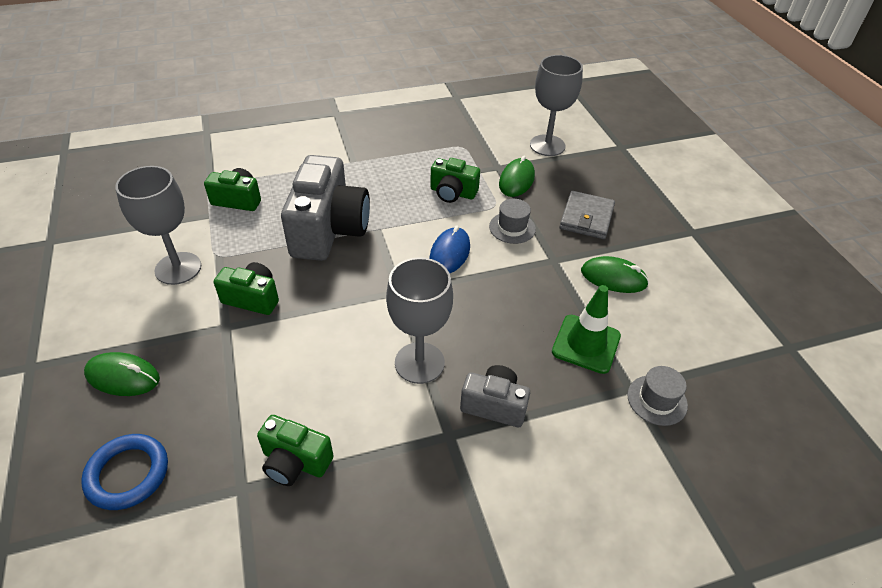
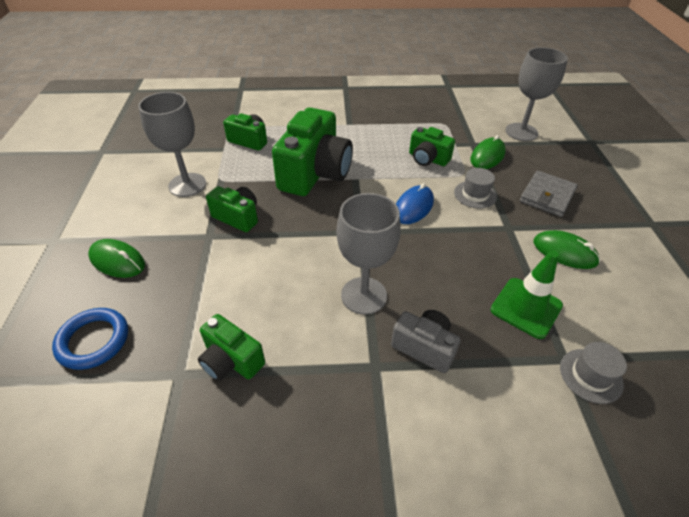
camera: 15 degrees right, 0 degrees up
grey camera [281,155,370,261] -> green camera [272,107,353,196]

